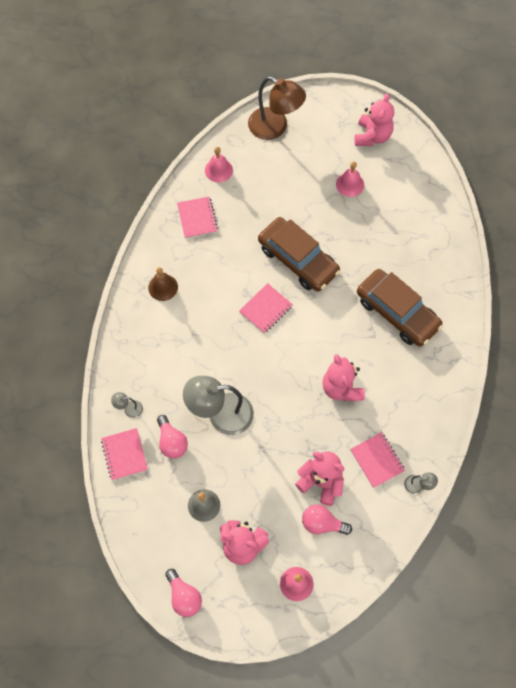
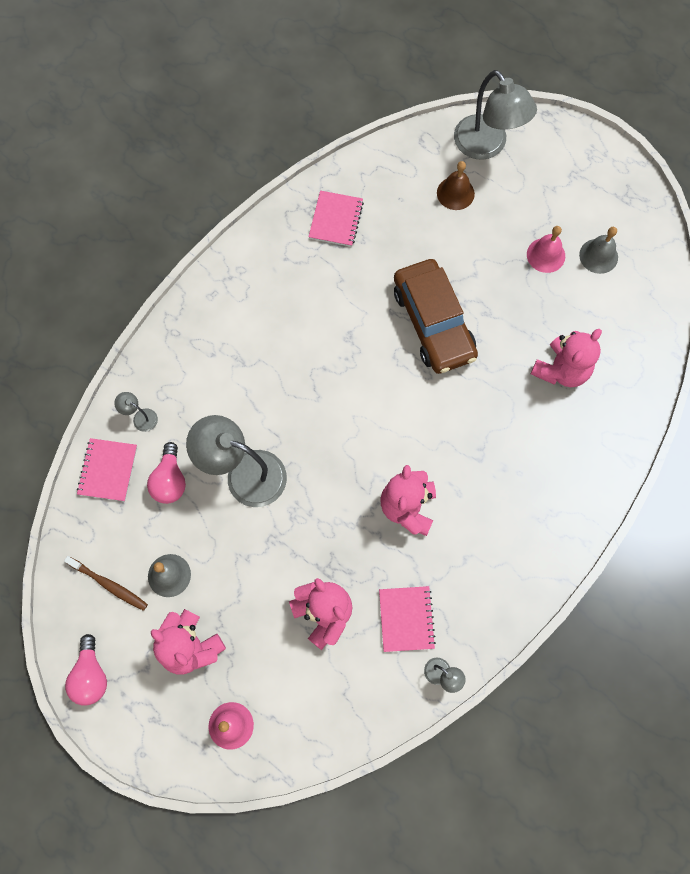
camera: 25 degrees right, 5 degrees up
brown bell [148,267,178,301] -> brown bell moved to [437,161,475,210]
pink bell [205,147,233,182] -> none
pink notebook [239,283,293,334] -> none
brown lamp [248,77,306,140] -> grey lamp [454,70,537,160]
pink light bulb [302,504,352,535] -> none
pink teddy bear [355,93,394,146] -> pink teddy bear moved to [531,329,602,387]
brown car [357,269,443,347] -> none
none -> brown toothbrush [64,556,148,611]
none -> grey bell [579,227,618,274]

